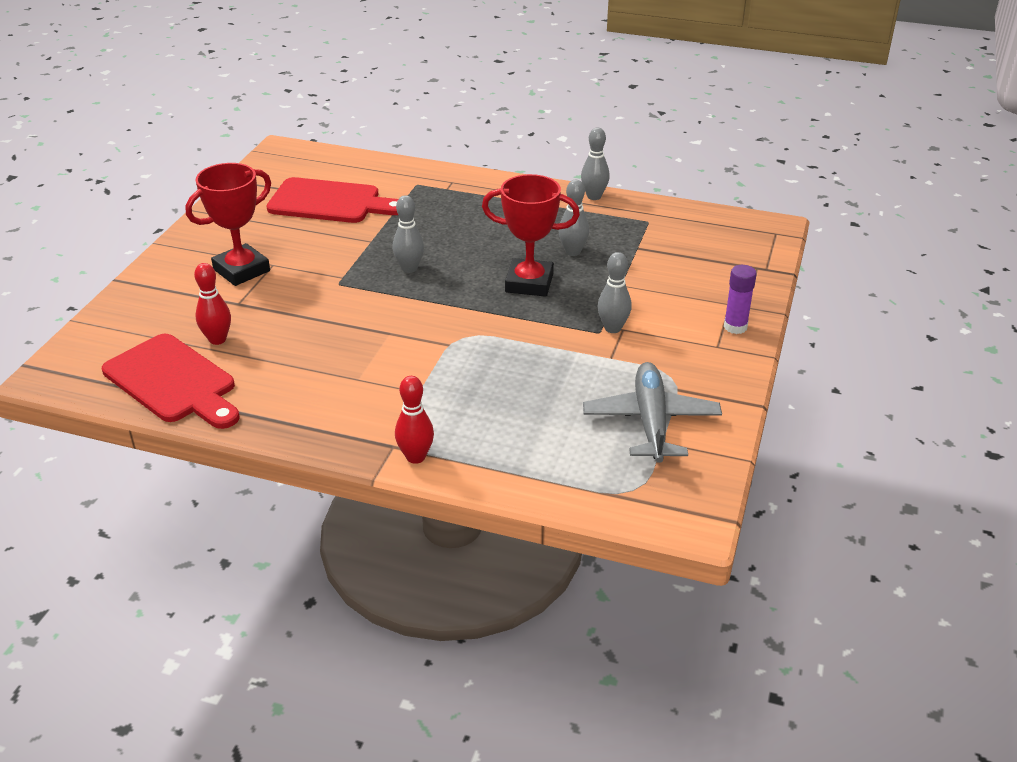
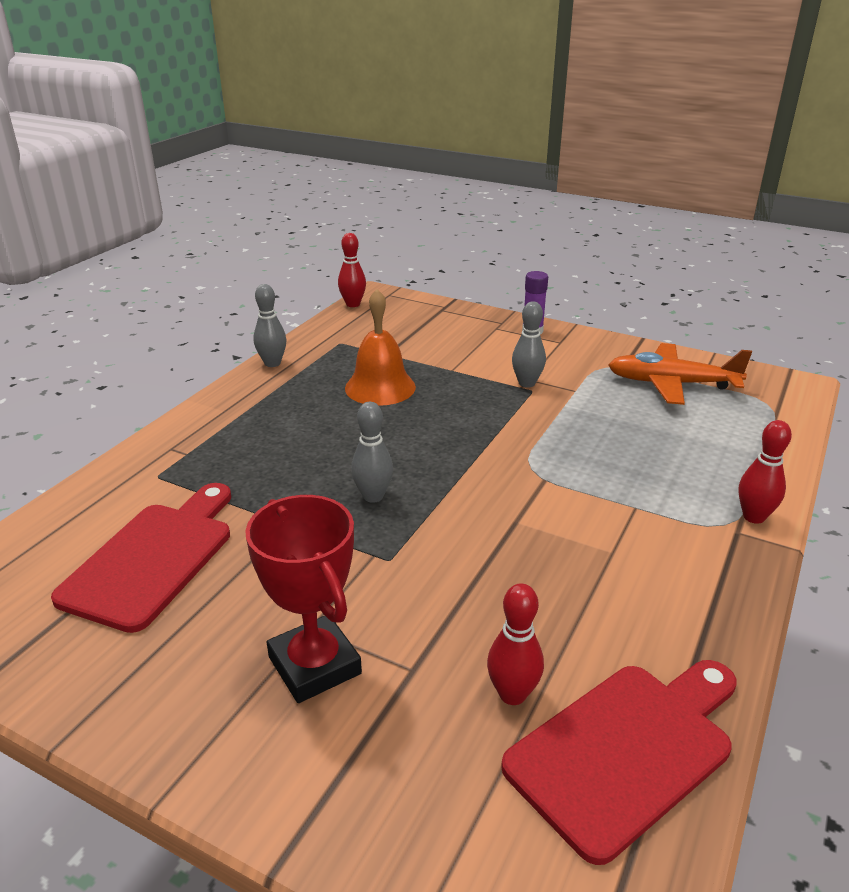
camera: 80 degrees left, 5 degrees down
red trophy [482,174,580,297] -> none
grey bowling pin [559,180,589,256] -> orange bell [345,289,416,406]
grey plane [583,362,722,463] -> orange plane [608,343,752,405]
none -> red bowling pin [338,233,366,307]

